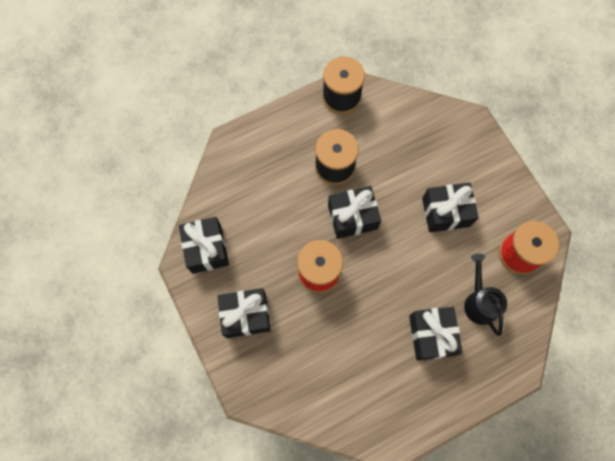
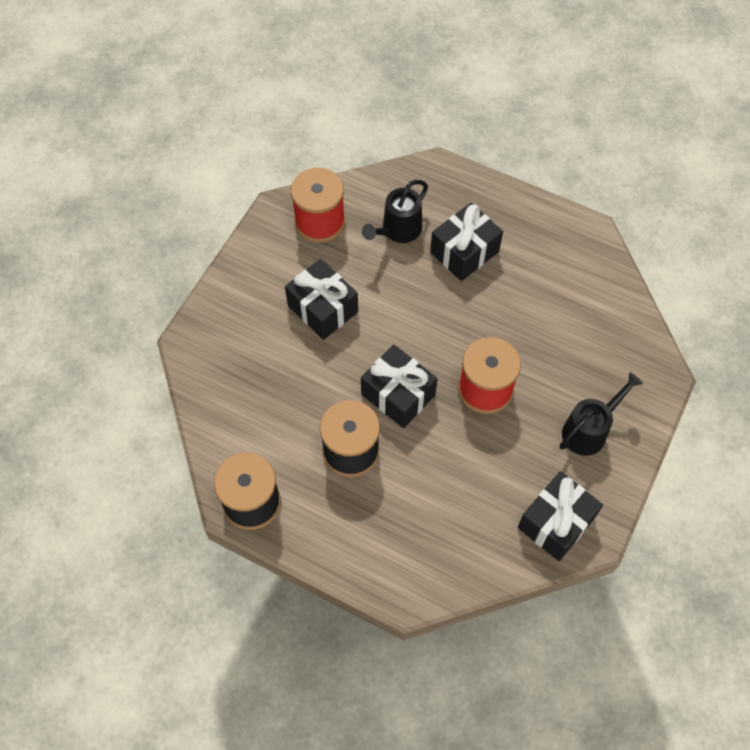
camera: 125 degrees left, 10 degrees down
black gift [217,288,271,338] -> black watering can [560,372,643,456]

